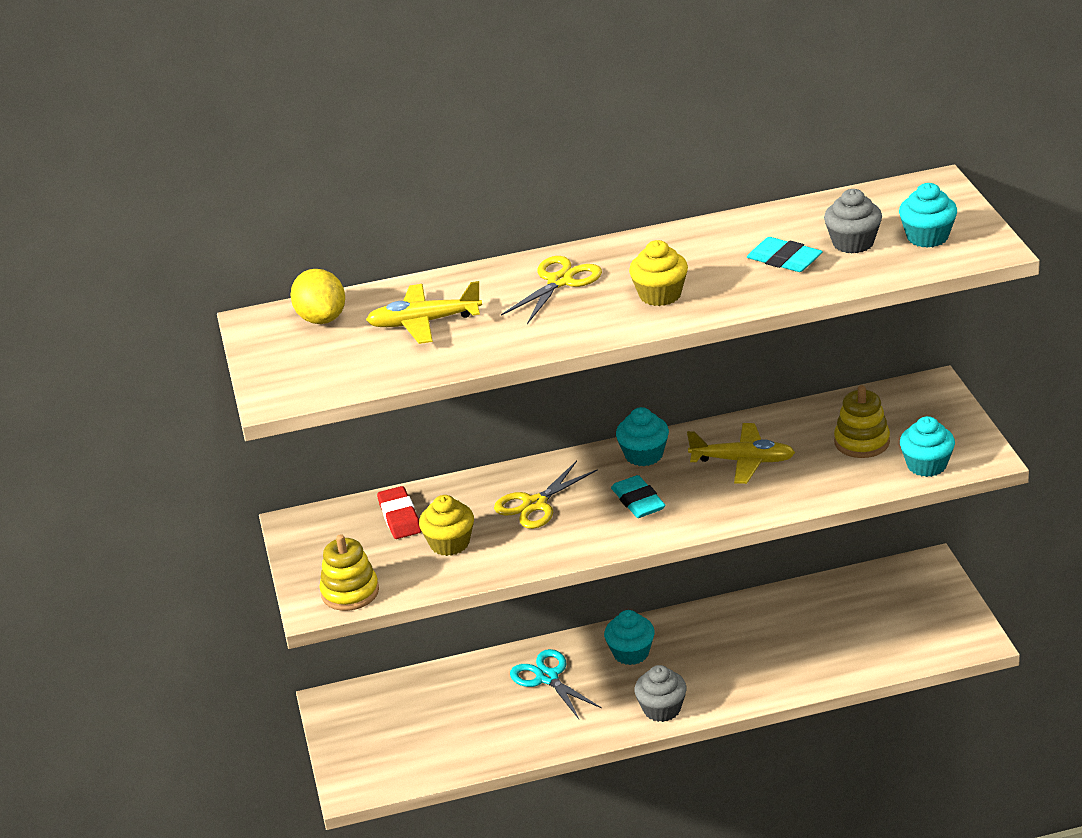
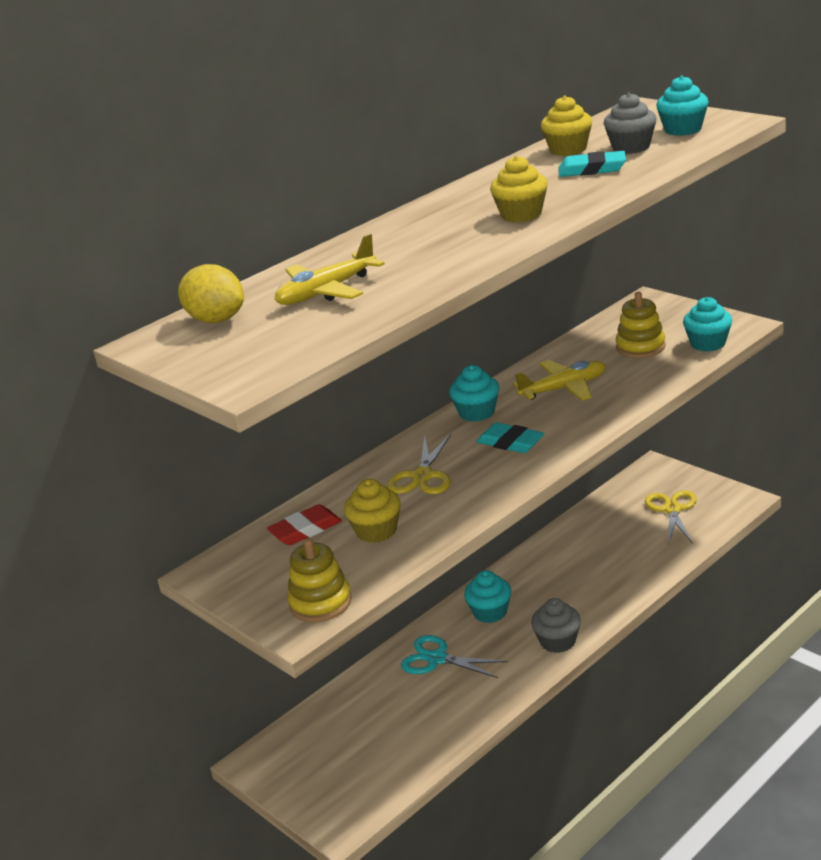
camera: 30 degrees left, 5 degrees down
red eraser [377,486,421,539] -> red eraser turned 75 degrees counterclockwise [267,504,342,545]
yellow scissors [501,256,602,324] -> yellow scissors moved to [645,490,697,544]
none -> yellow cupcake [541,96,592,156]

